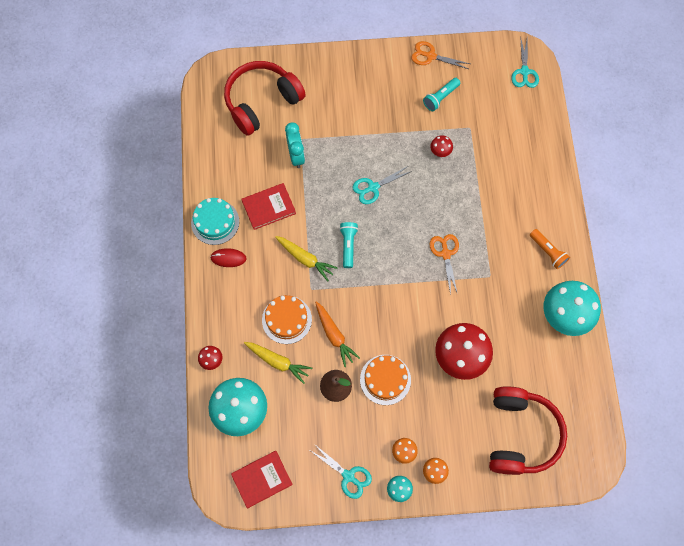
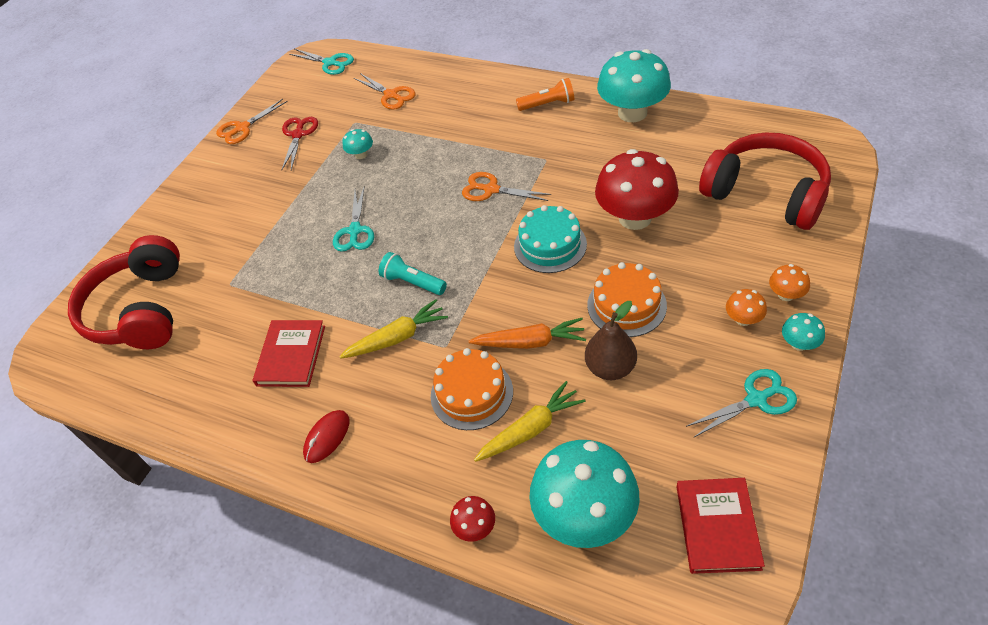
camera: 55 degrees left, 20 degrees down
turquoise cake [191,198,239,245] -> turquoise cake moved to [514,205,587,273]
turquoise clock [285,122,305,168] -> none
turquoise flashlight [423,78,460,111] -> red scissors [282,117,318,170]
red mushroom [430,135,453,157] -> turquoise mushroom [342,129,373,159]
none -> orange scissors [354,73,415,110]

